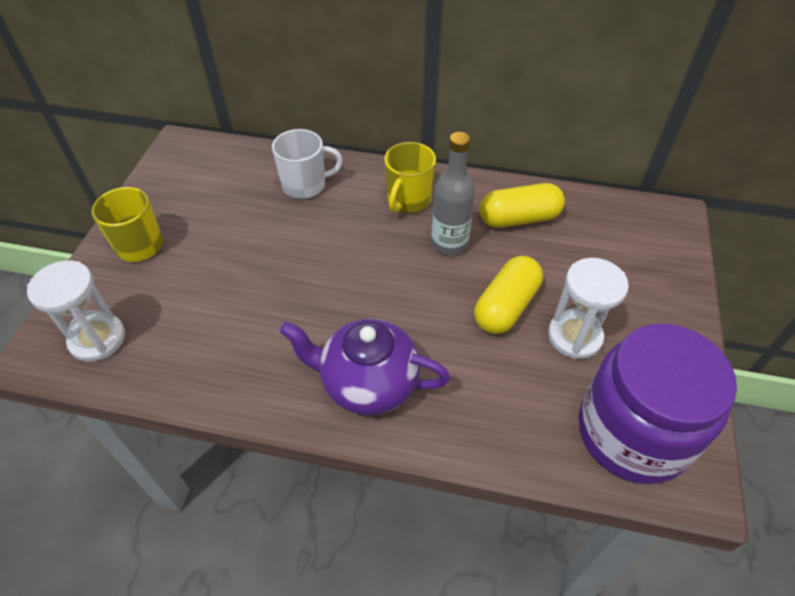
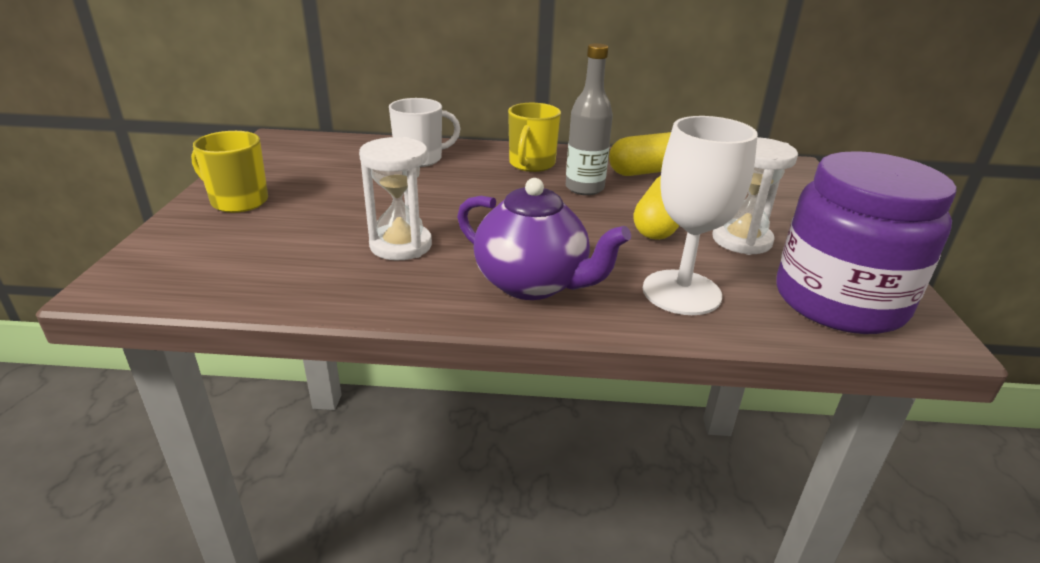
camera: 10 degrees left, 20 degrees down
white hourglass [27,260,125,362] -> white hourglass moved to [359,137,432,260]
purple teapot [280,319,450,415] -> purple teapot turned 150 degrees counterclockwise [457,178,631,300]
none -> white goblet [643,116,758,315]

